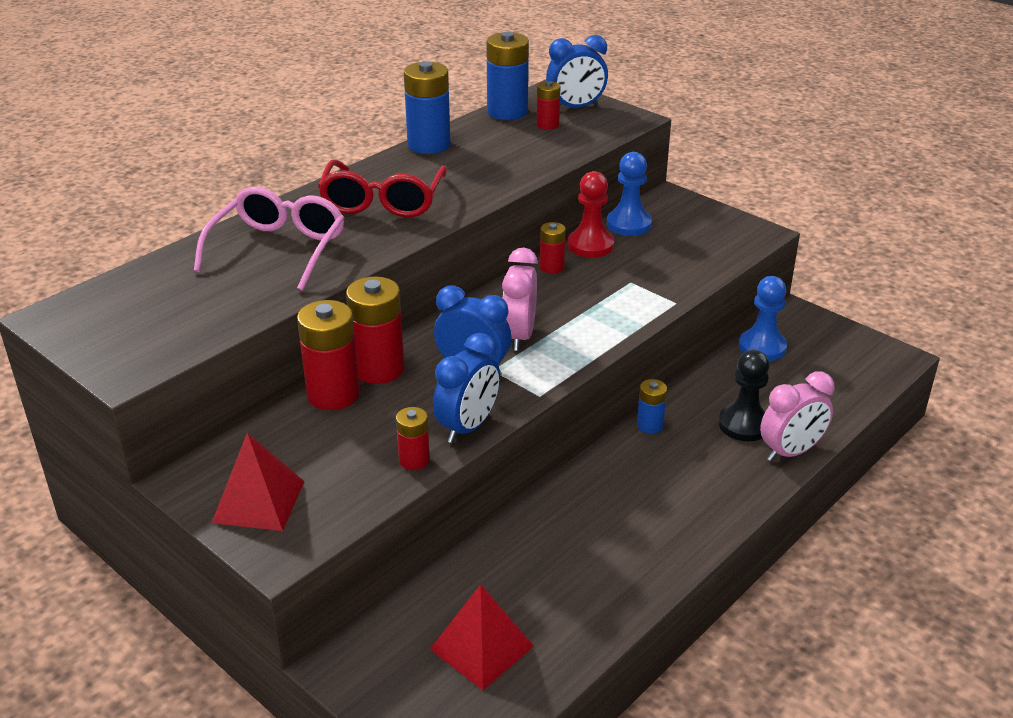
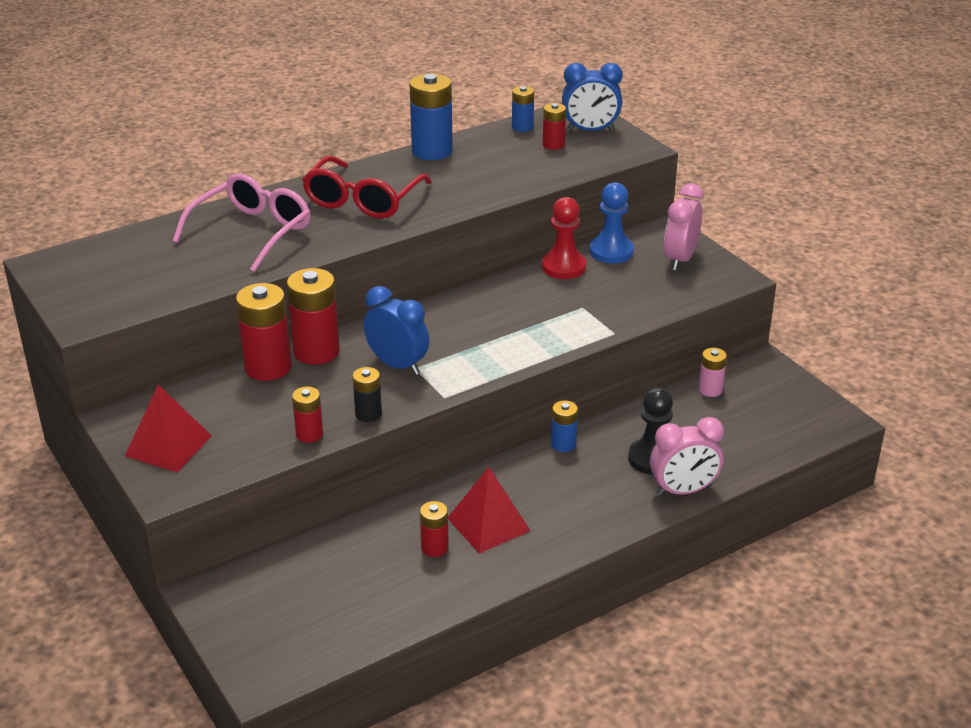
camera: 15 degrees right, 0 degrees up
red pyramid [430,584,534,690] -> red pyramid moved to [448,467,531,553]
blue clock [433,333,500,443] -> black battery [353,367,382,422]
blue battery [486,32,529,120] -> blue battery [512,86,534,132], size x0.55
pink clock [502,248,538,351] -> pink clock moved to [664,184,704,270]
red battery [540,222,566,274] -> red battery moved to [420,501,449,557]
blue pawn [739,276,787,361] -> pink battery [699,348,727,397]

